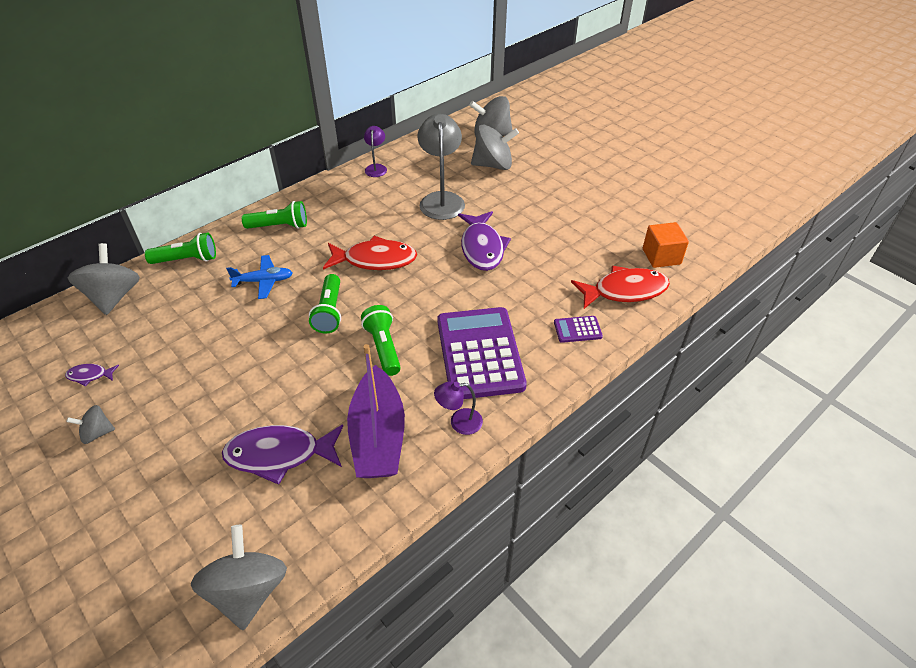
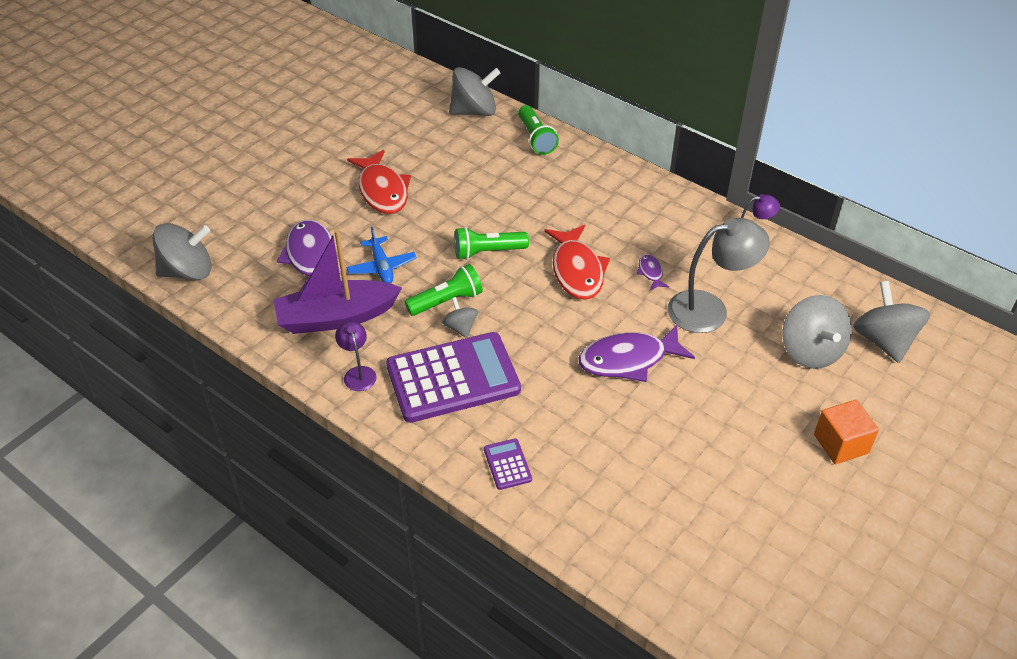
camera: 80 degrees right, 0 degrees up
purple fish [65,364,119,386] -> purple fish moved to [637,254,669,290]
grey spinning top [66,405,115,444] -> grey spinning top moved to [442,297,478,338]
blue plane [226,255,293,299] -> blue plane moved to [346,227,417,283]
green flashlight [242,201,307,229] -> none
red fish [571,266,670,309] -> red fish moved to [347,150,411,214]
orange cube [643,222,689,268] -> orange cube moved to [814,400,879,464]

